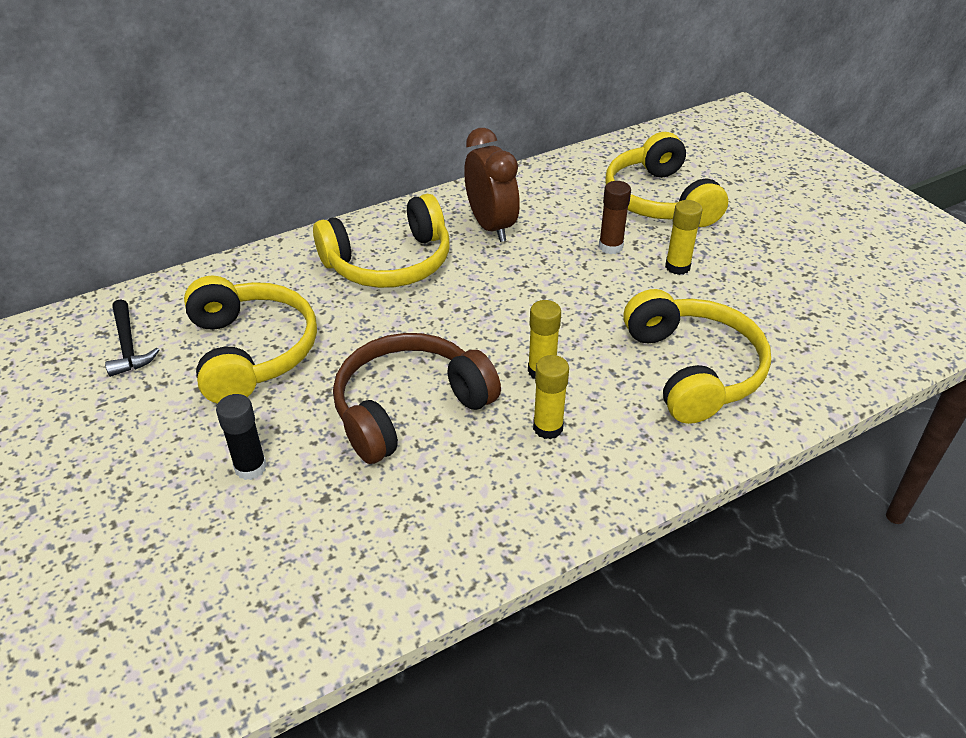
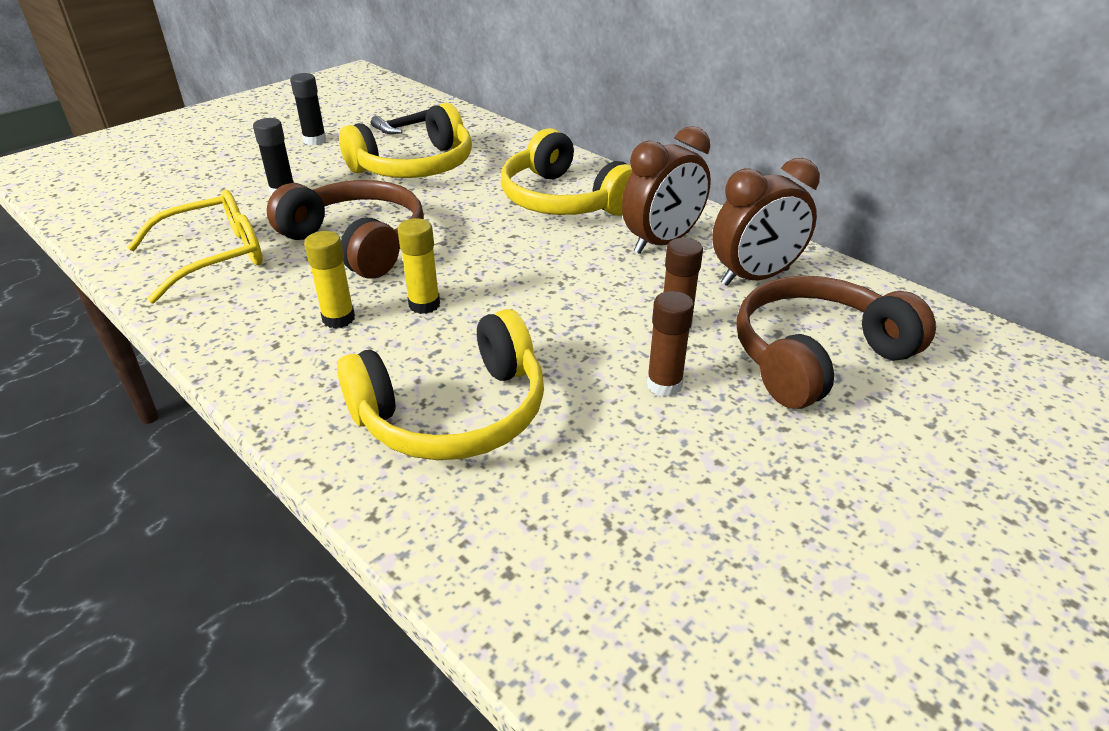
camera: 75 degrees right, 5 degrees down
yellow headphones [606,132,728,227] -> brown headphones [737,276,936,409]
yellow glue stick [665,200,703,275] -> brown glue stick [647,291,694,397]
none -> yellow glasses [127,190,263,304]
none -> black glue stick [290,73,326,145]
none -> brown clock [712,158,820,286]

